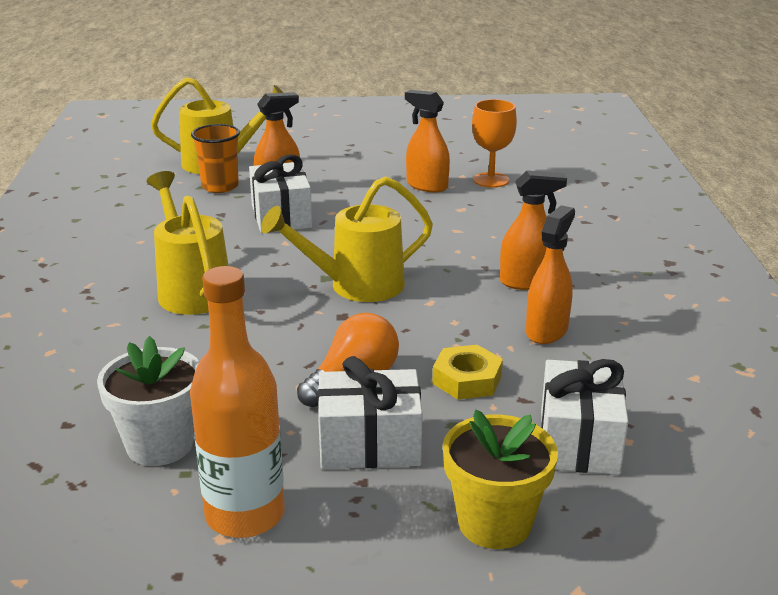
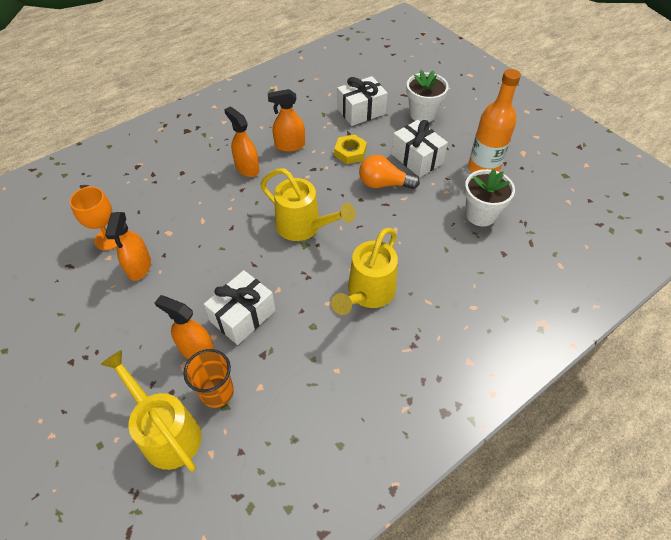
camera: 125 degrees left, 25 degrees up
yellow flower pot [443,410,558,549] -> white flower pot [406,70,449,122]

